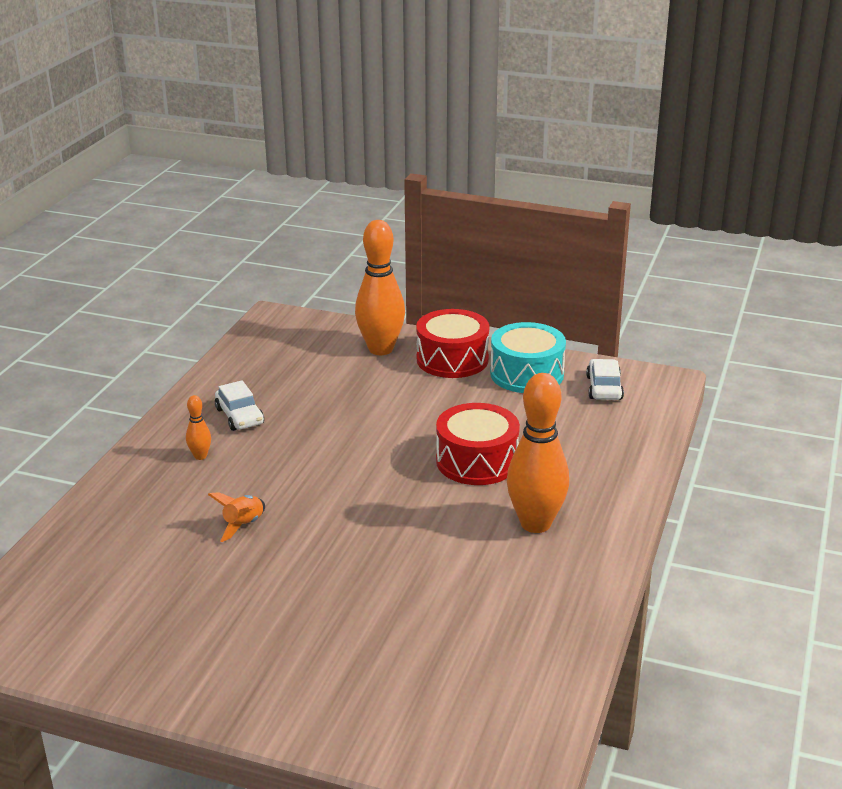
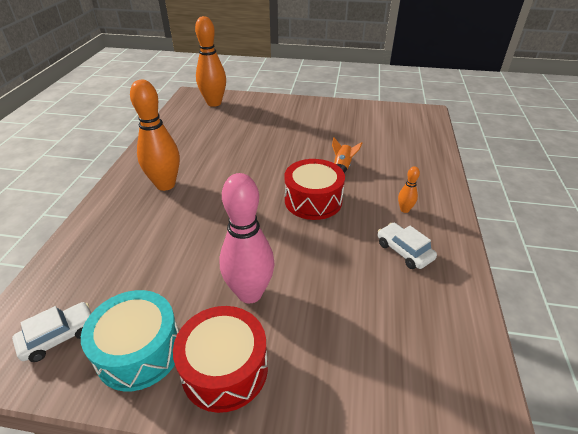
camera: 170 degrees right, 10 degrees up
orange bowling pin [355,220,405,355] -> orange bowling pin moved to [195,16,226,107]
red drum [436,403,520,485] -> red drum moved to [284,159,345,220]
white car [586,359,624,400] -> white car turned 120 degrees counterclockwise [12,302,91,362]
none -> pink bowling pin [220,173,275,303]

